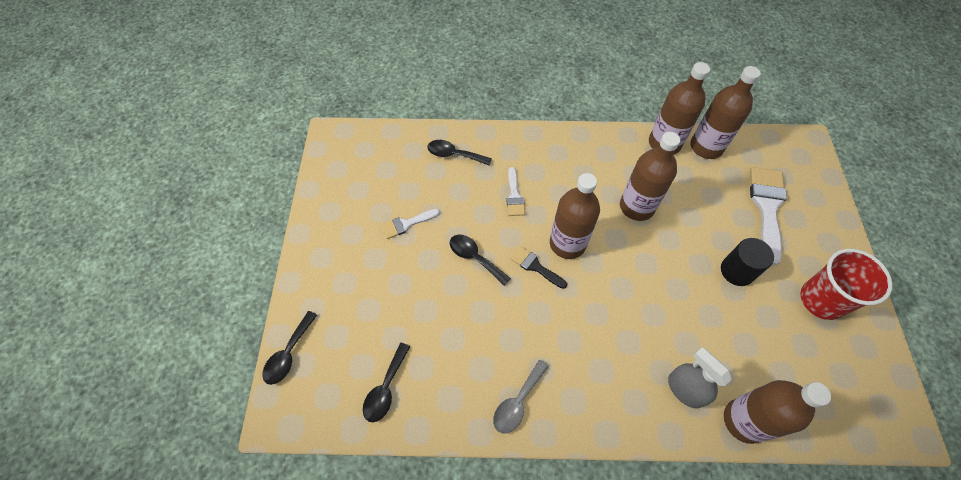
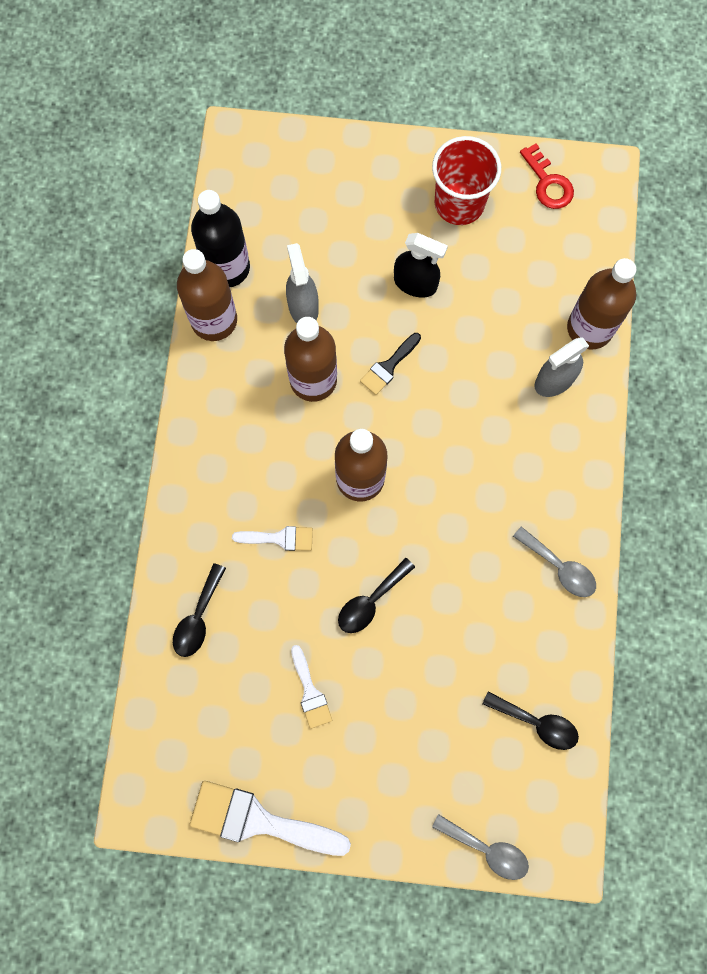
camera: 85 degrees left, 15 degrees up
black spoon [262,311,317,385] -> grey spoon [432,814,529,880]
black brush [510,246,567,289] -> black brush moved to [360,333,421,395]
brown bottle [690,66,761,159] -> black bottle [191,190,250,287]
black cylinder [721,238,774,286] -> black spray bottle [394,233,448,297]
white brush [750,167,787,266] -> white brush moved to [190,781,351,856]
none -> grey spray bottle [286,243,319,323]
none -> red key [520,143,574,209]

